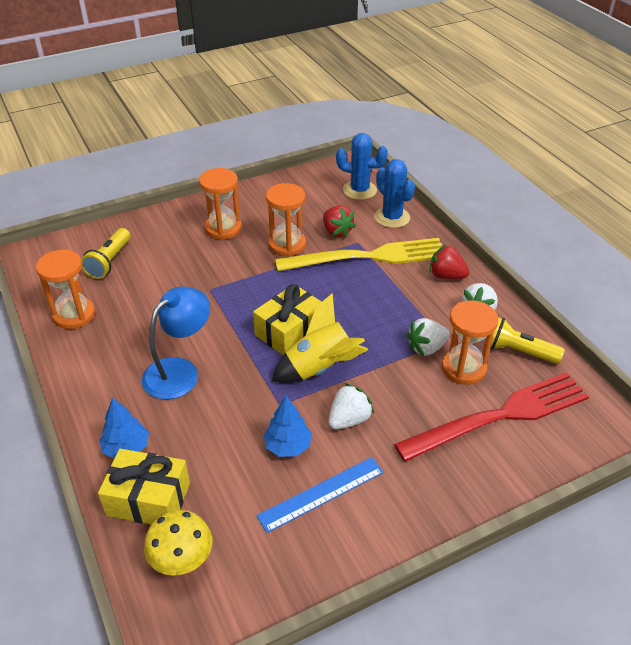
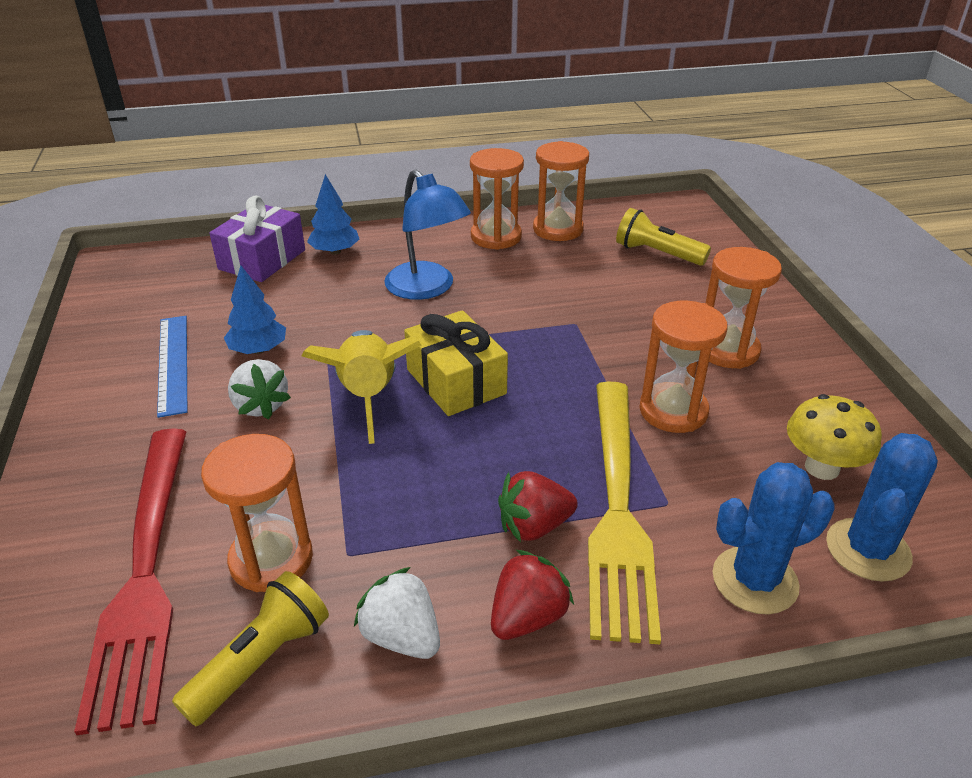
camera: 105 degrees right, 5 degrees down
yellow gift [98,449,190,525] -> purple gift [209,195,305,282]
yellow mushroom [144,510,212,576] -> yellow mushroom moved to [787,394,882,480]
red strawberry [323,205,356,238] -> red strawberry moved to [498,471,578,542]
white strawberry [407,318,450,356] -> none
none -> orange hourglass [470,148,524,250]

